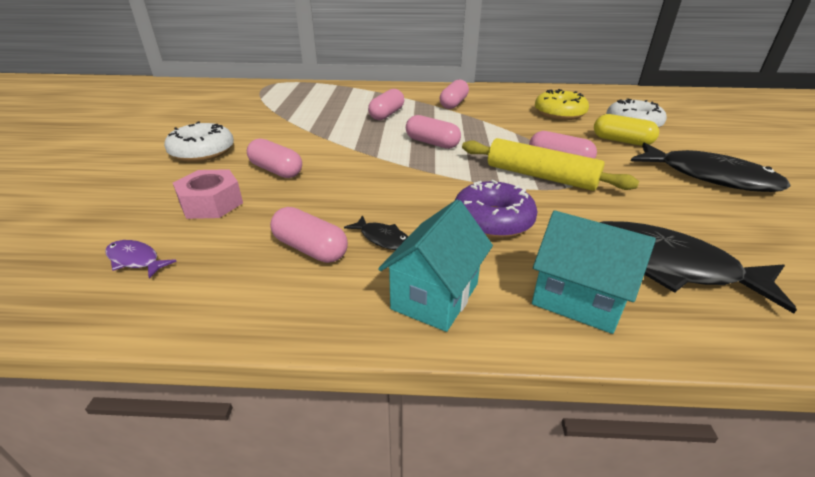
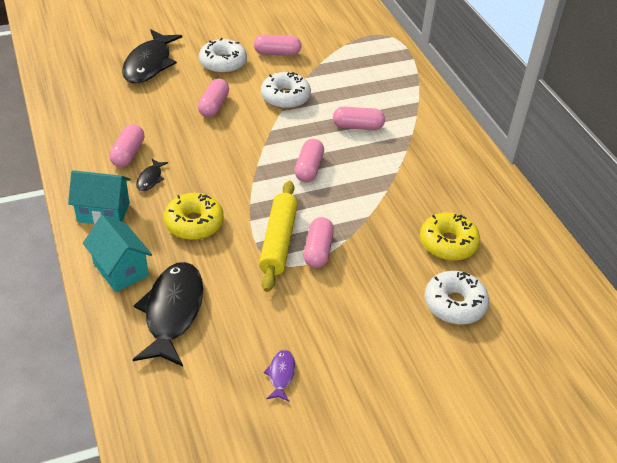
camera: 65 degrees right, 10 degrees up
purple fish [105,240,177,279] -> purple fish moved to [263,350,295,402]
pink nut [173,169,243,219] -> none
pink capsule [440,80,469,109] -> pink capsule moved to [254,35,301,56]
purple donut [454,180,538,238] -> yellow donut [164,193,224,240]
turquoise house [532,210,656,334] -> turquoise house turned 45 degrees counterclockwise [83,215,152,292]
yellow capsule [594,114,659,146] -> none
black fish [631,142,791,192] -> black fish moved to [122,29,182,83]
none -> white donut [261,72,311,109]

